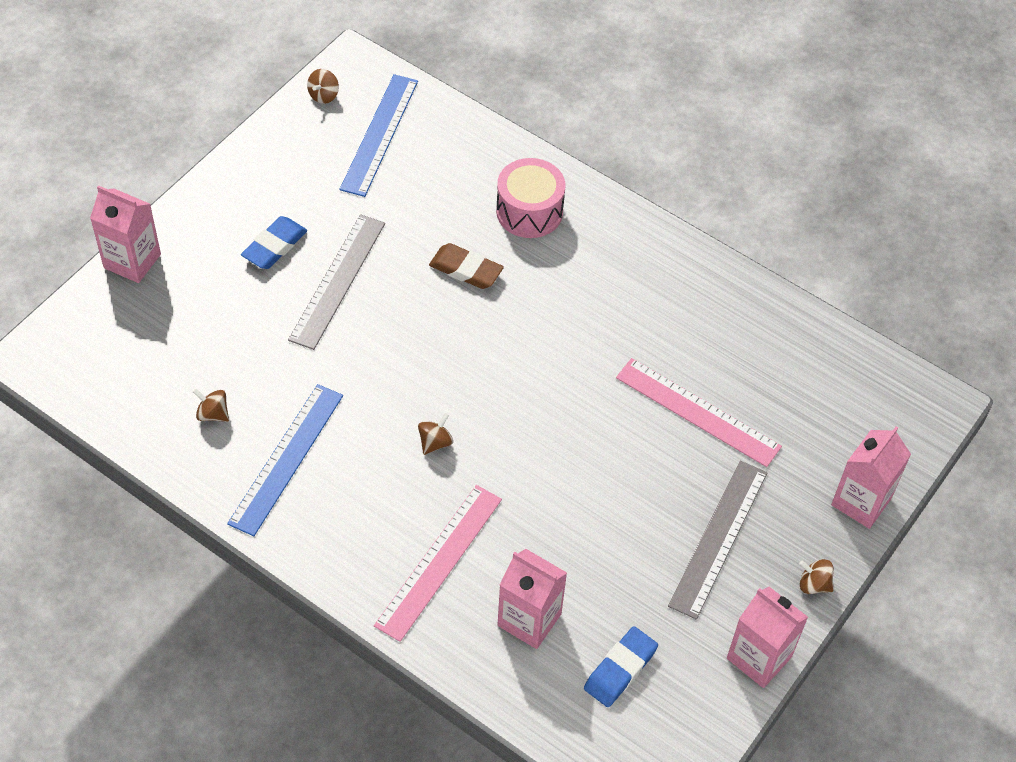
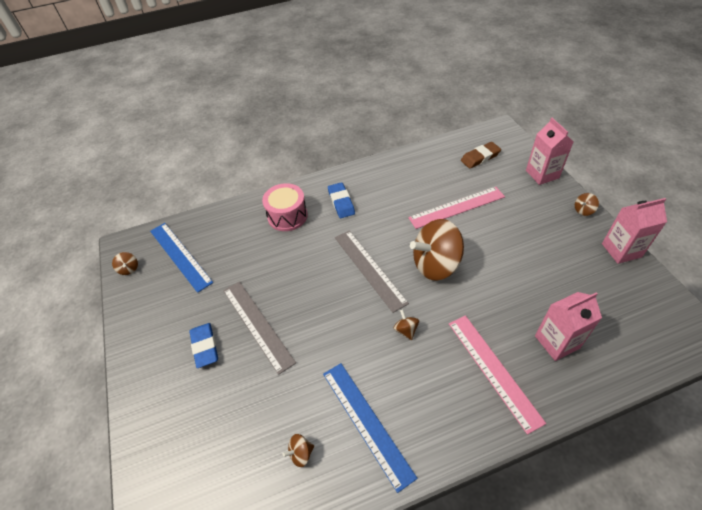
camera: 50 degrees left, 5 degrees down
pink carton [90,185,161,283] -> none
brown eraser [429,243,504,289] -> brown eraser moved to [461,142,501,168]
blue eraser [584,626,658,707] -> blue eraser moved to [328,182,355,218]
grey ruler [668,461,767,619] -> grey ruler moved to [335,230,409,313]
none -> brown spinning top [410,219,464,281]

